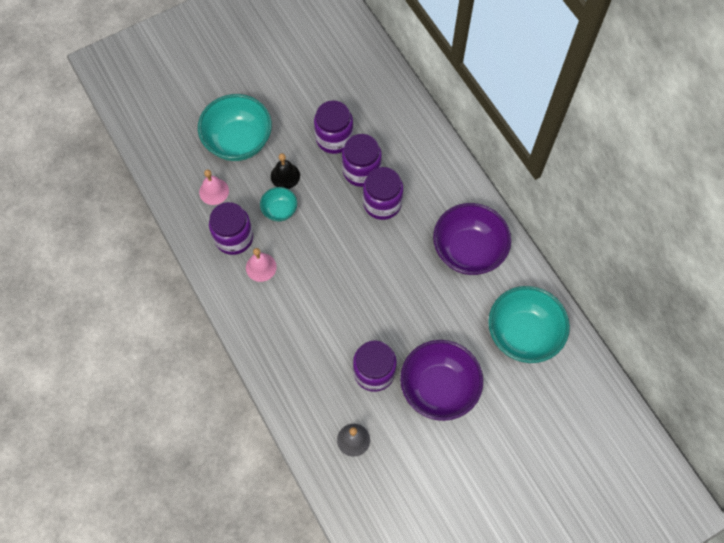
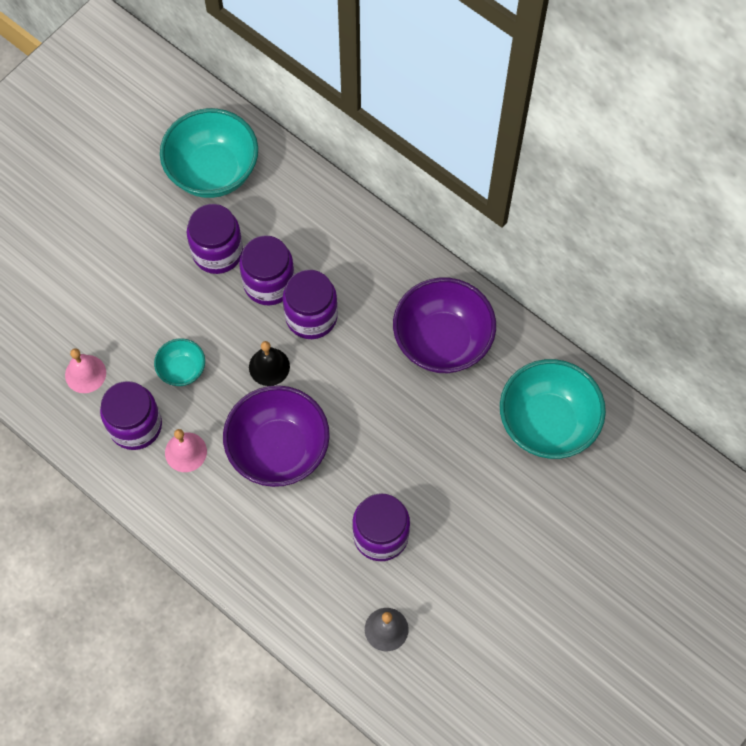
camera: 20 degrees left, 0 degrees up
turquoise bowl [198,94,272,161] -> turquoise bowl moved to [160,108,258,198]
black bell [271,153,300,189] -> black bell moved to [249,341,290,386]
purple bowl [400,340,483,421] -> purple bowl moved to [223,385,330,487]

